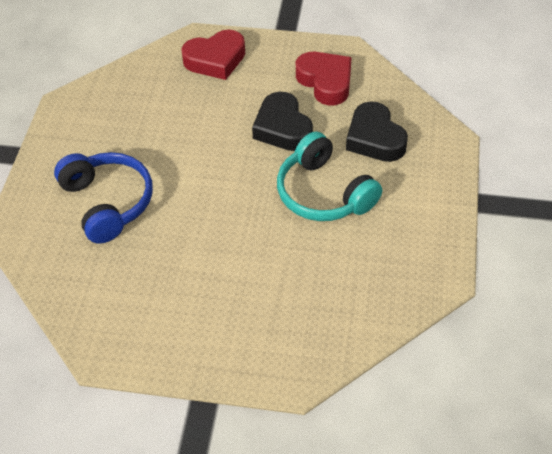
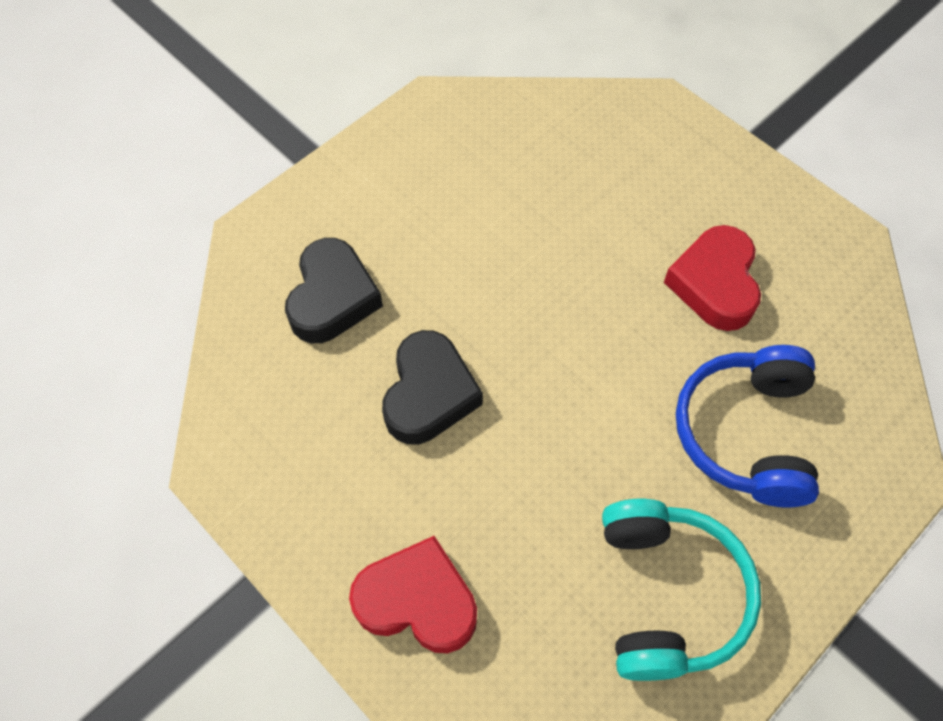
camera: 145 degrees left, 10 degrees up
turquoise headphones [277,131,382,221] -> turquoise headphones moved to [602,498,761,681]
red heart [296,52,352,106] -> red heart moved to [664,225,761,331]

